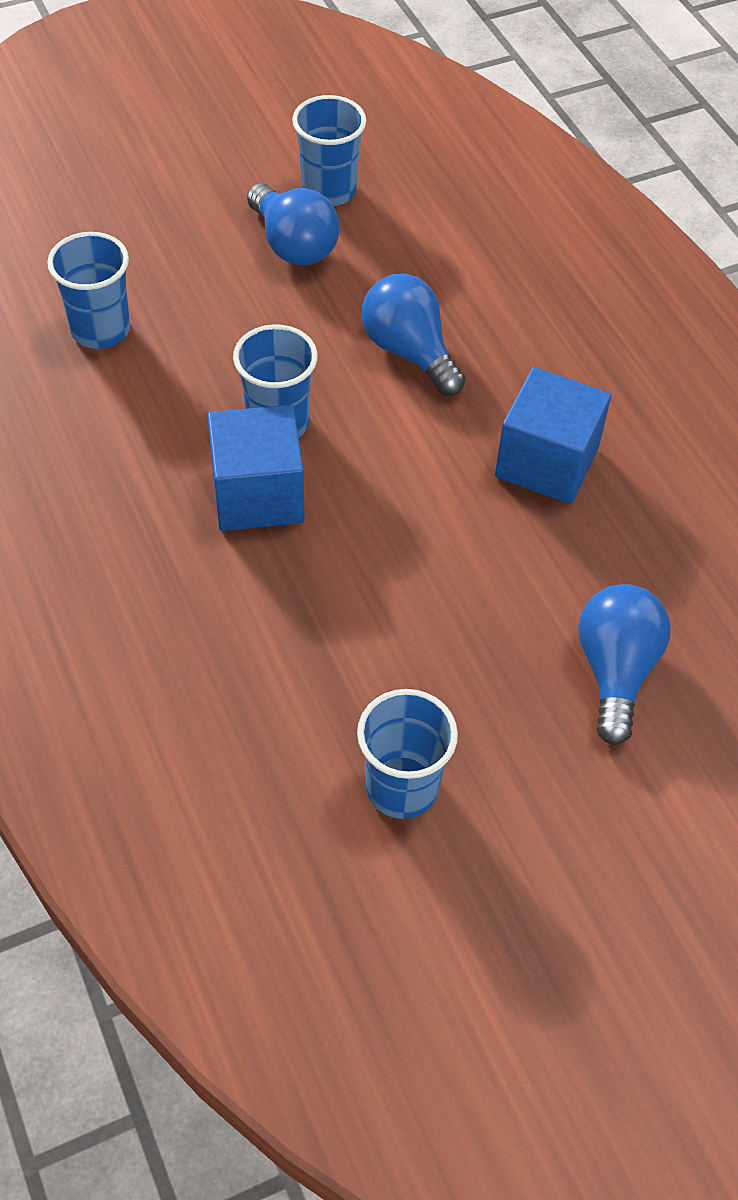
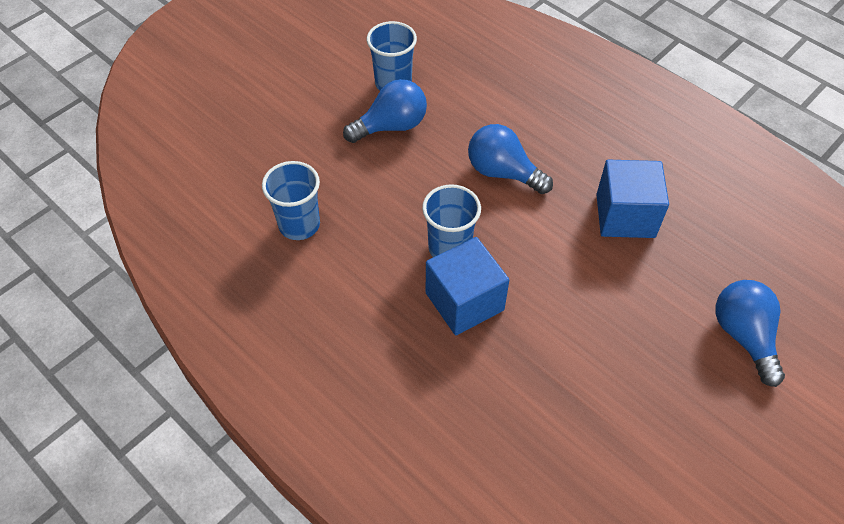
camera: 20 degrees left, 0 degrees up
blue light bulb [247,183,340,265] -> blue light bulb turned 60 degrees counterclockwise [343,79,427,143]
blue cup [357,689,458,819] -> none

